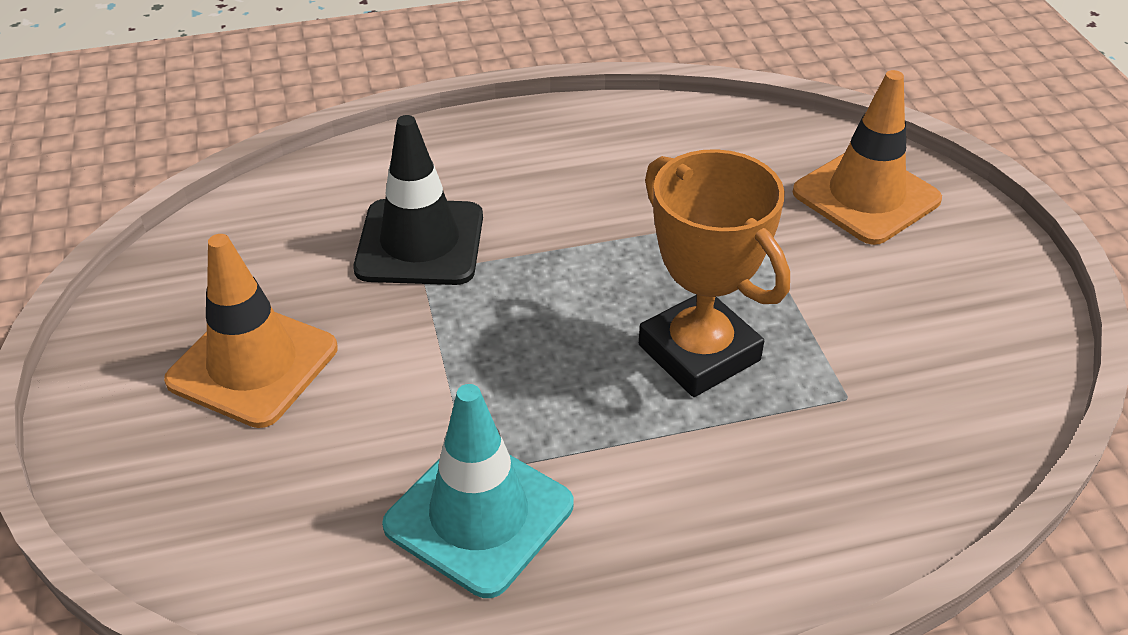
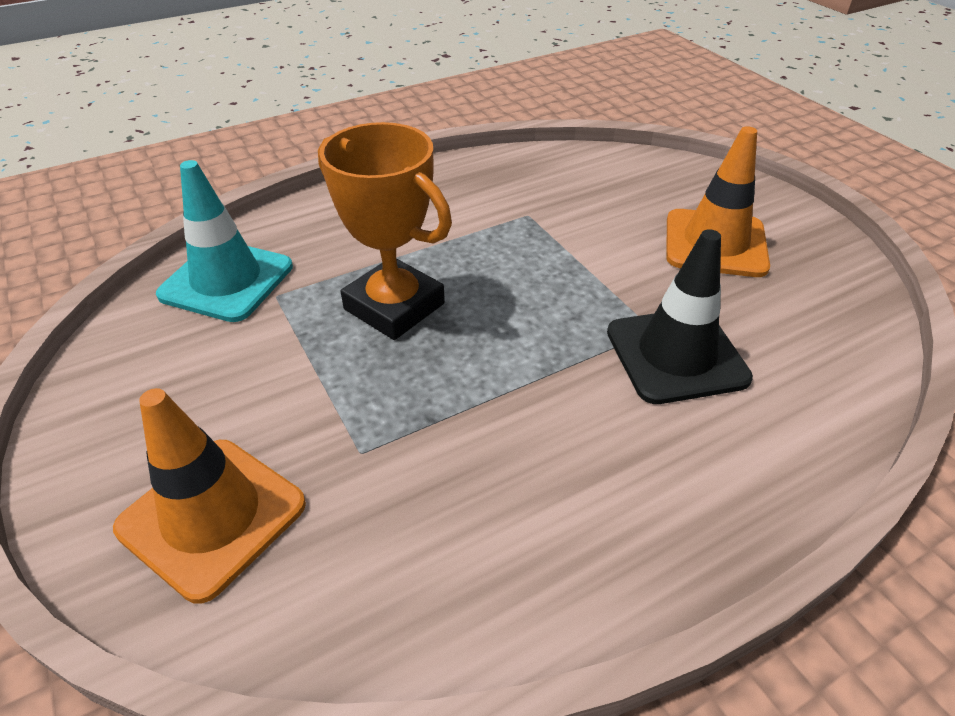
camera: 165 degrees right, 0 degrees up
turquoise traffic cone [382,384,574,598] -> turquoise traffic cone moved to [156,160,293,322]

